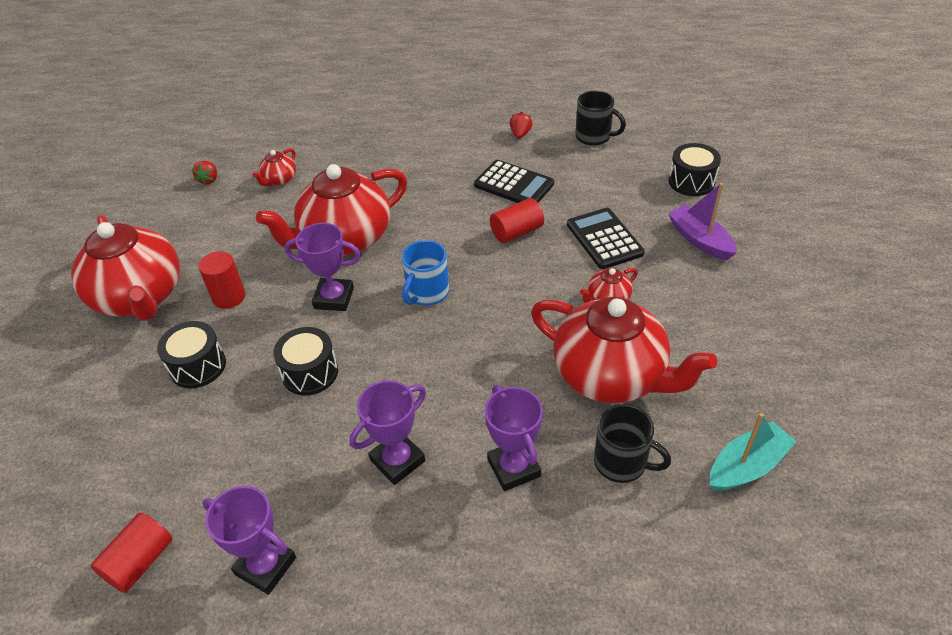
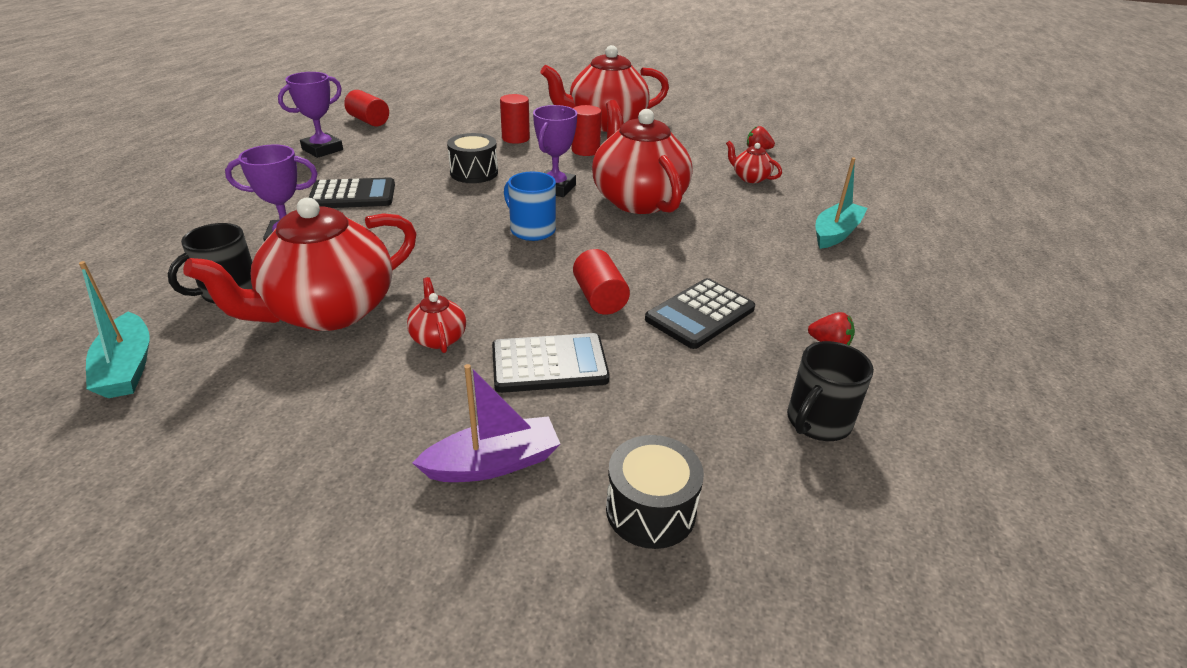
camera: 100 degrees right, 10 degrees down
black drum [157,321,226,388] -> red cylinder [500,94,530,144]
purple trophy [349,380,426,485] -> black calculator [309,177,395,208]
none -> turquoise boat [815,157,868,249]

